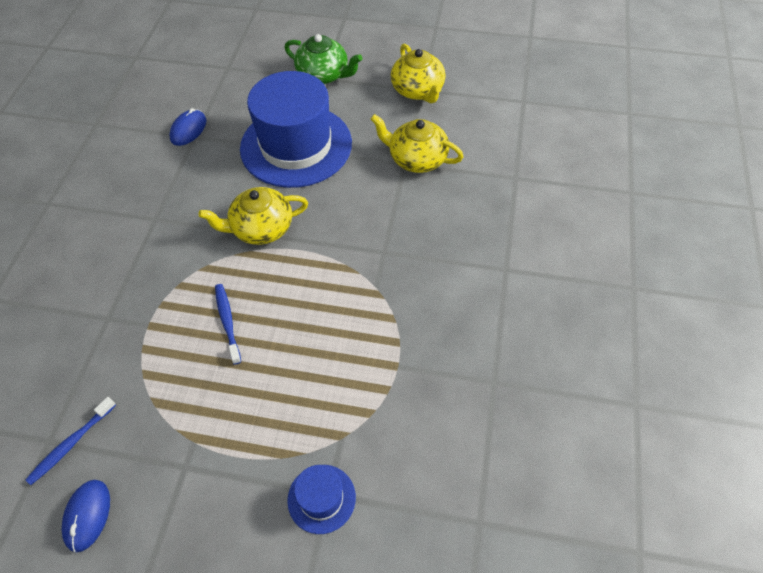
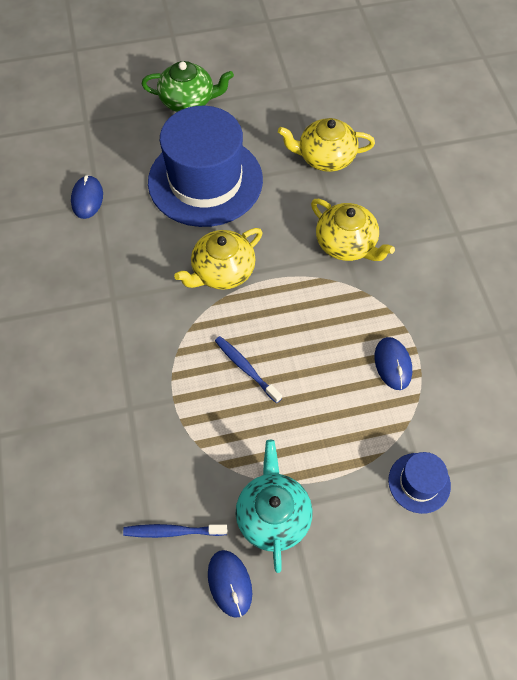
camera: 25 degrees left, 5 degrees up
blue toothbrush [25,397,116,485] -> blue toothbrush turned 75 degrees clockwise [123,524,227,538]
yellow teapot [391,44,446,103] -> yellow teapot moved to [311,199,395,261]
none -> turquoise teapot [236,440,312,573]
none -> blue mouse [375,337,412,390]

